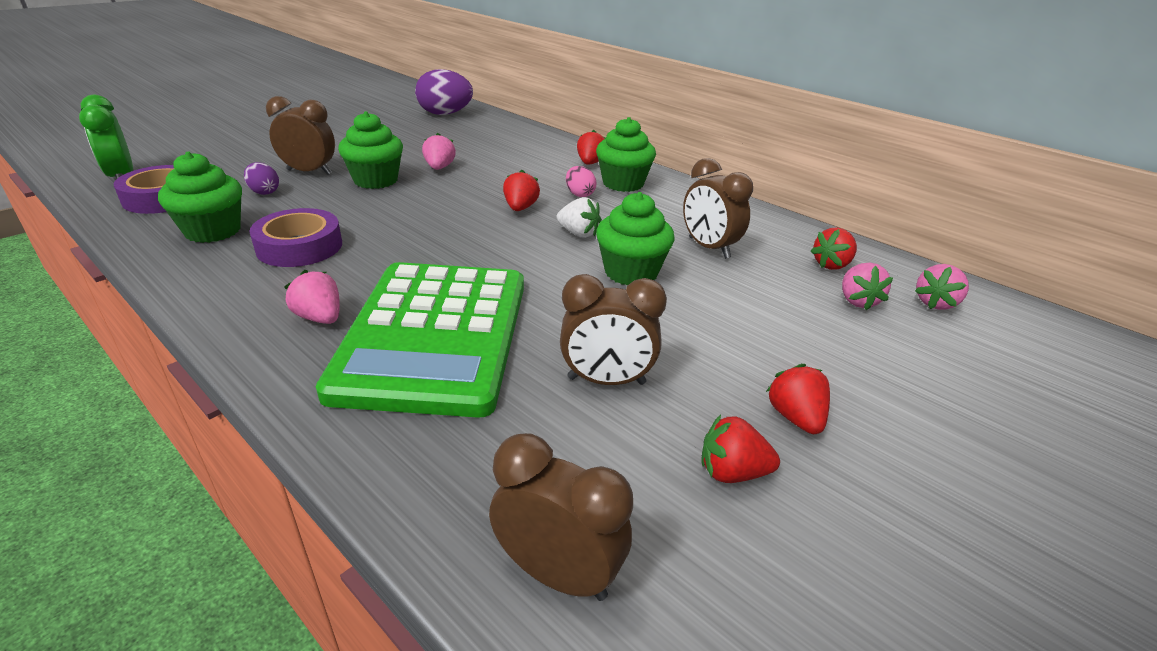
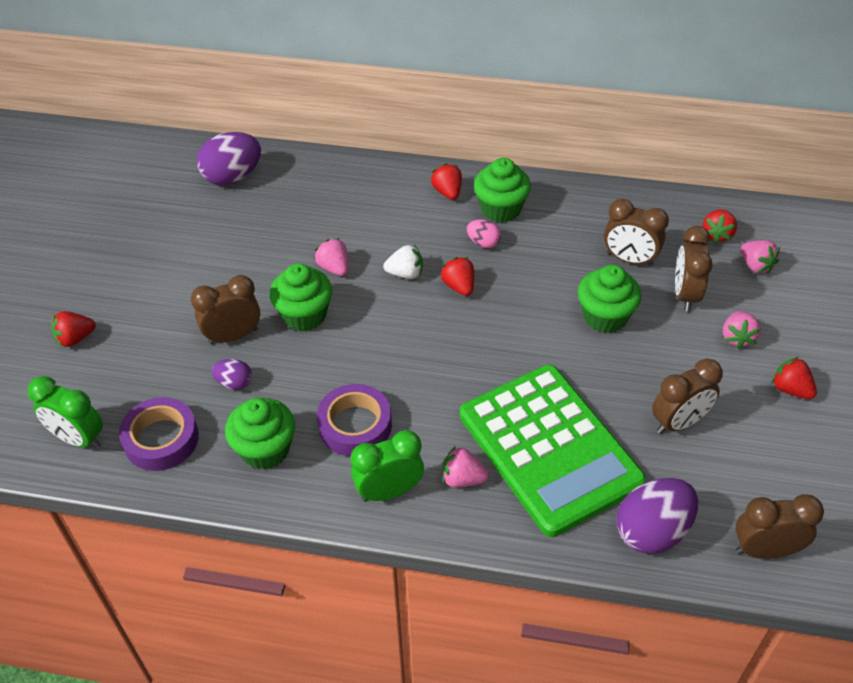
camera: 30 degrees left, 15 degrees up
white strawberry [557,197,602,238] -> white strawberry moved to [383,245,423,279]
red strawberry [701,415,780,483] -> red strawberry moved to [51,311,96,347]
pink strawberry [915,264,969,310] -> pink strawberry moved to [723,311,761,349]
none -> green clock [351,430,424,501]
none -> purple egg [616,478,698,554]
none -> brown clock [675,226,712,311]

